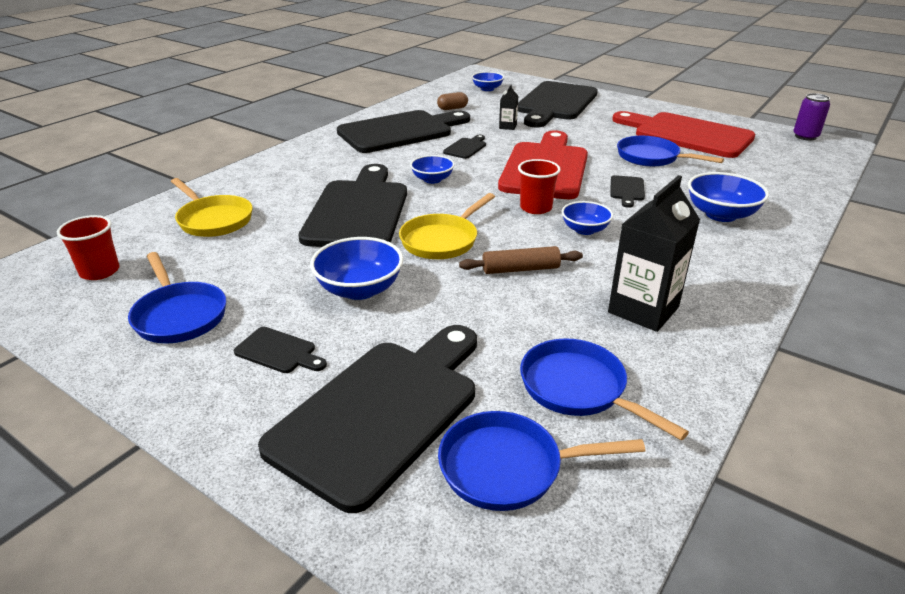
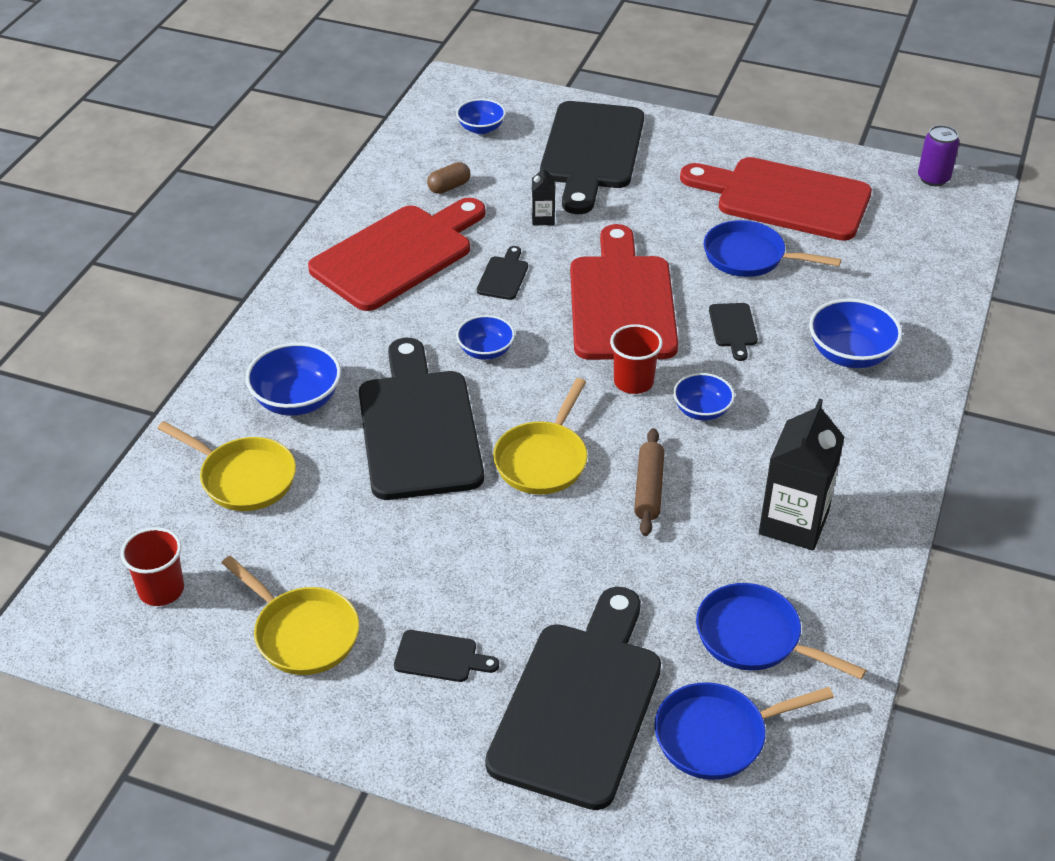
camera: 15 degrees left, 10 degrees up
blue pan [128,252,226,343] -> yellow pan [222,556,359,675]
blue bowl [310,237,403,300] -> blue bowl moved to [246,342,341,416]
black cutting board [337,110,470,153] -> red cutting board [308,198,485,311]
brown rolling pin [459,246,583,274] -> brown rolling pin turned 60 degrees counterclockwise [634,428,665,536]

